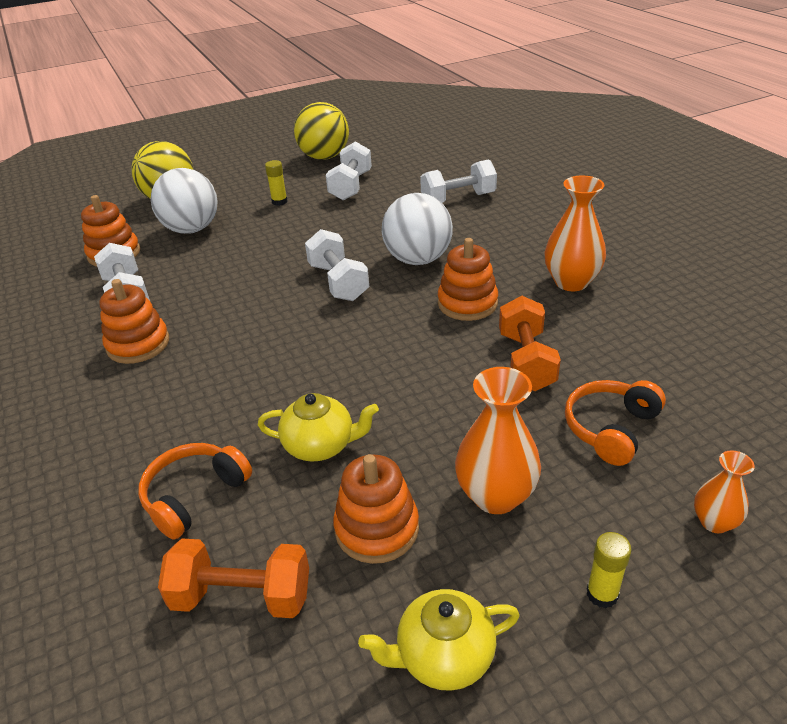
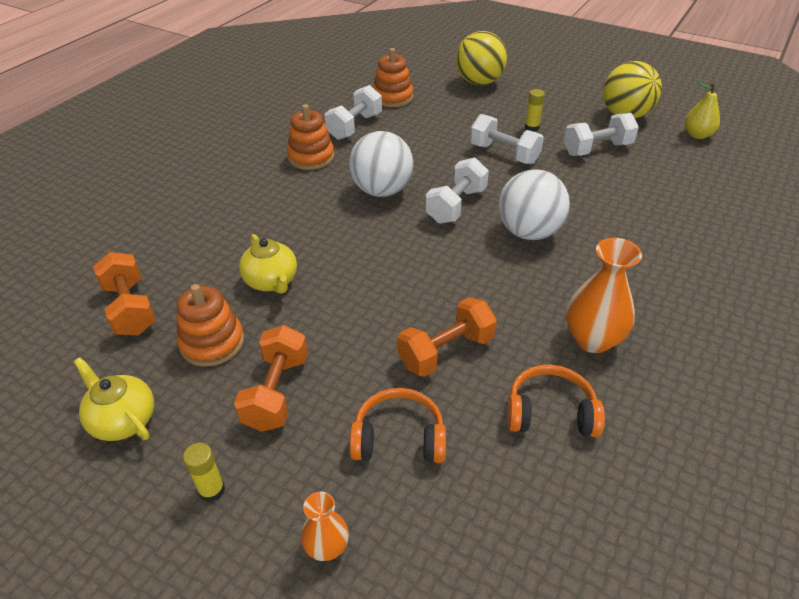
camera: 55 degrees right, 5 degrees up
orange headphones [138,443,252,540] -> orange headphones moved to [507,365,605,437]
white ball [151,168,218,234] -> white ball moved to [349,131,414,197]
white dumbbell [420,159,497,203] -> white dumbbell moved to [470,114,544,164]
orange stacking toy [438,238,498,321] -> none
orange vase [455,367,541,514] -> orange dumbbell [234,325,308,432]
none -> yellow pear [684,82,720,139]

